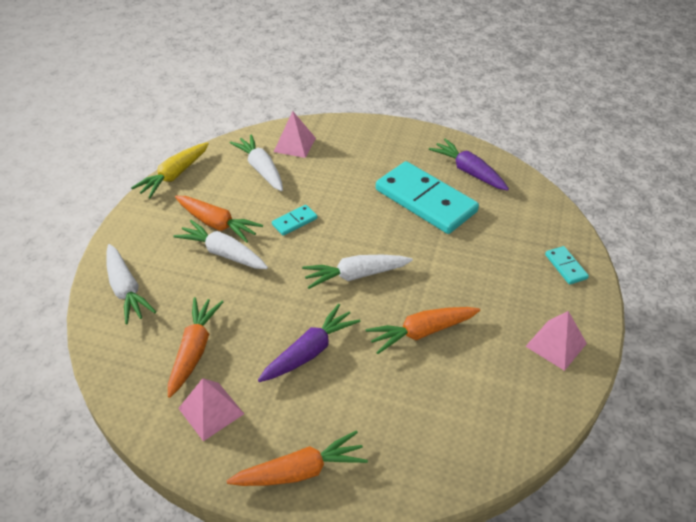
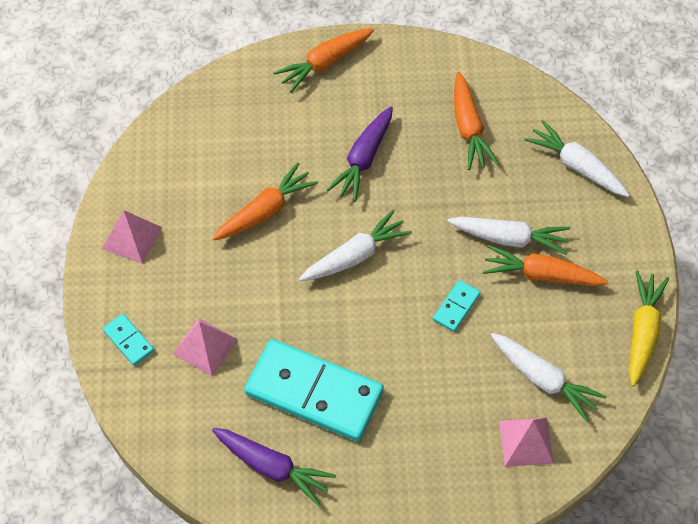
camera: 160 degrees right, 15 degrees up
pink pyramid [178,378,244,441] -> pink pyramid moved to [173,318,238,376]

